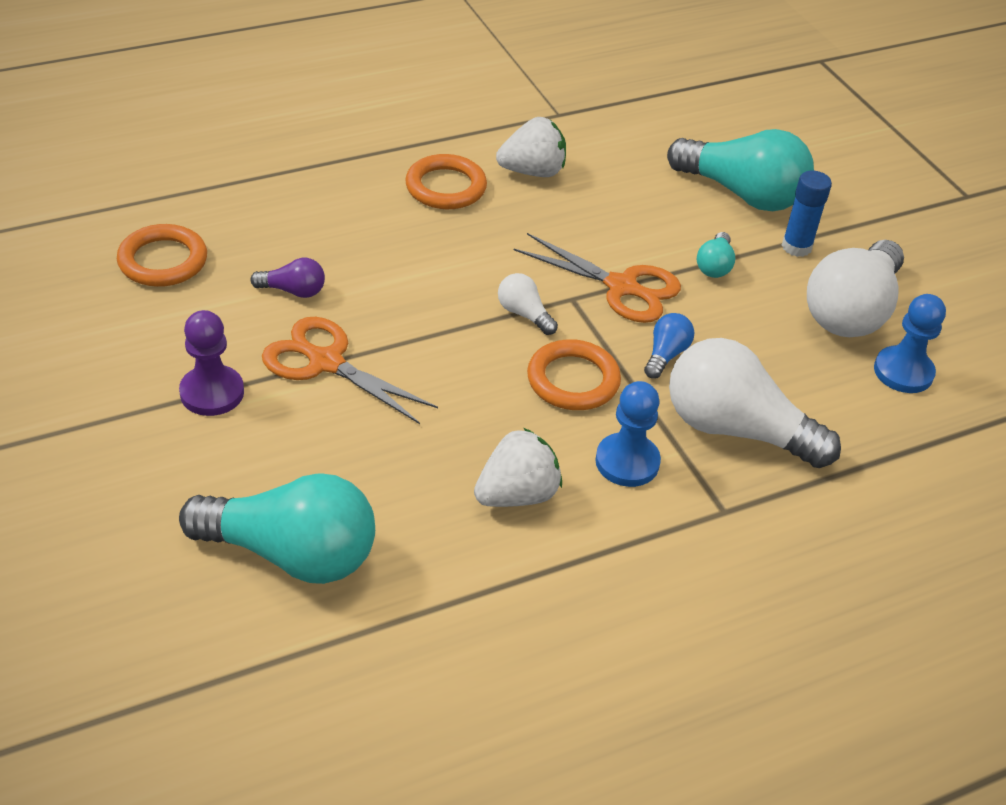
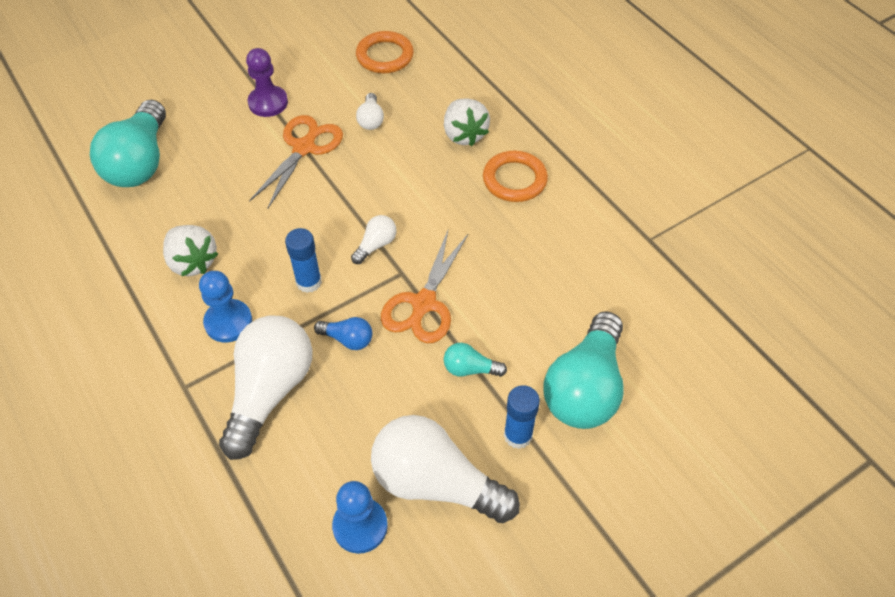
camera: 85 degrees right, 10 degrees up
purple light bulb [250,258,325,298] -> white light bulb [356,93,384,130]
white strawberry [496,117,566,177] -> white strawberry moved to [444,98,490,146]
orange ring [527,339,621,410] -> blue glue stick [285,228,322,293]

